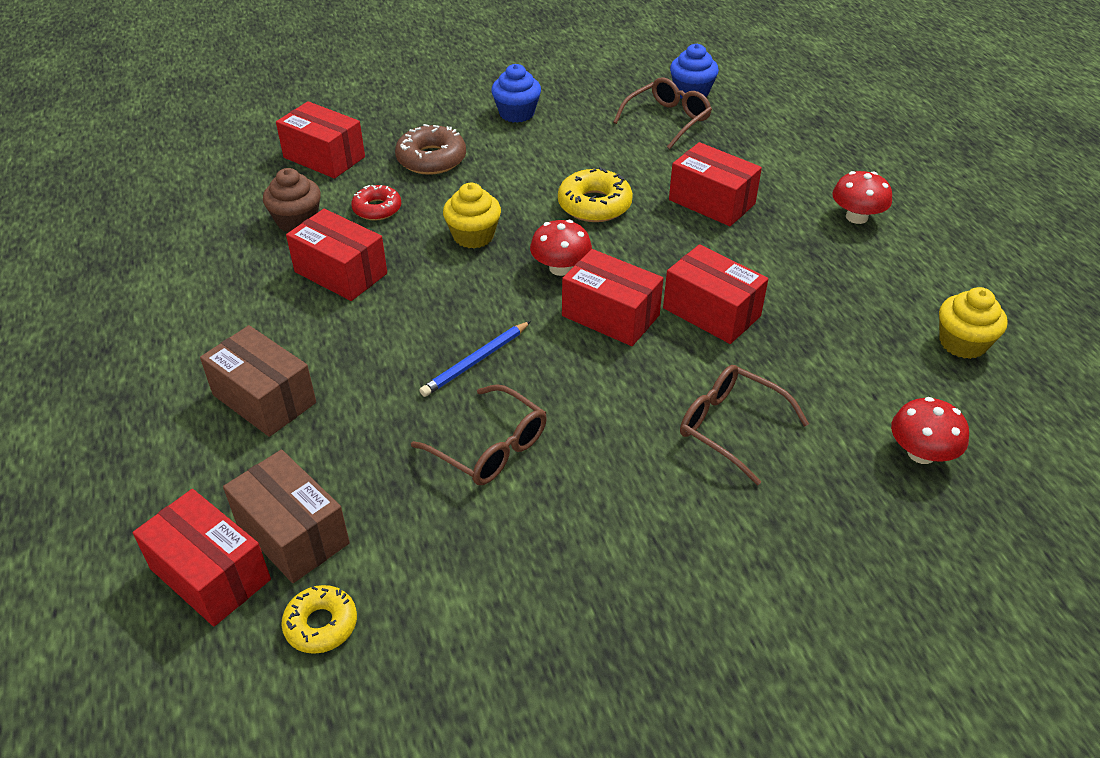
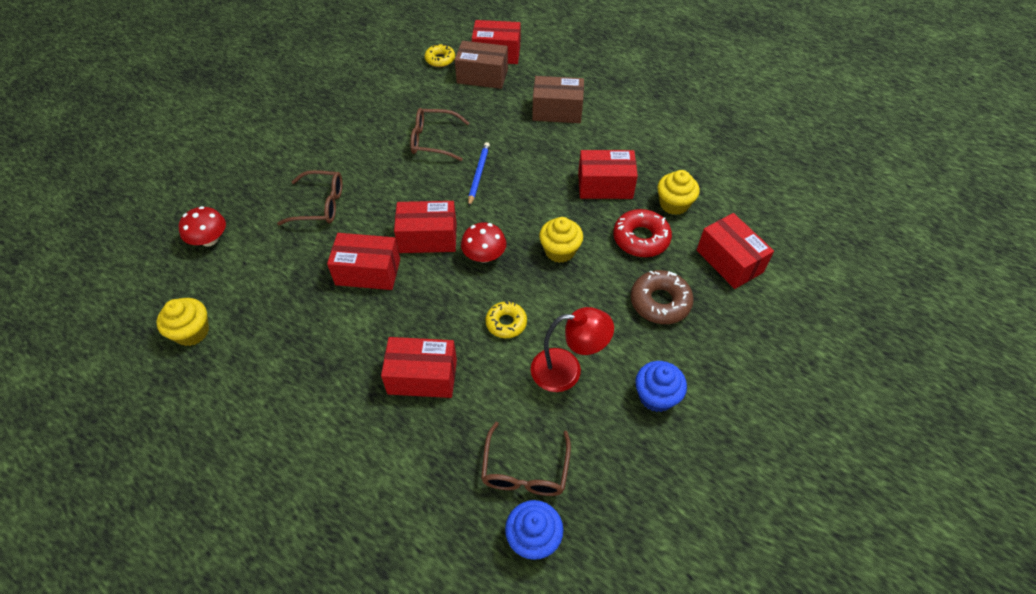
camera: 145 degrees right, 10 degrees up
brown cupcake [263,168,321,233] -> yellow cupcake [657,170,700,215]
red box [276,101,365,179] -> red box turned 60 degrees clockwise [697,213,774,289]
red donut [351,185,401,220] -> red donut [613,209,672,257], size x1.52
yellow donut [558,167,633,222] -> yellow donut [486,301,527,338], size x0.66
red mushroom [832,171,892,224] -> none
none -> red lamp [531,307,614,392]

